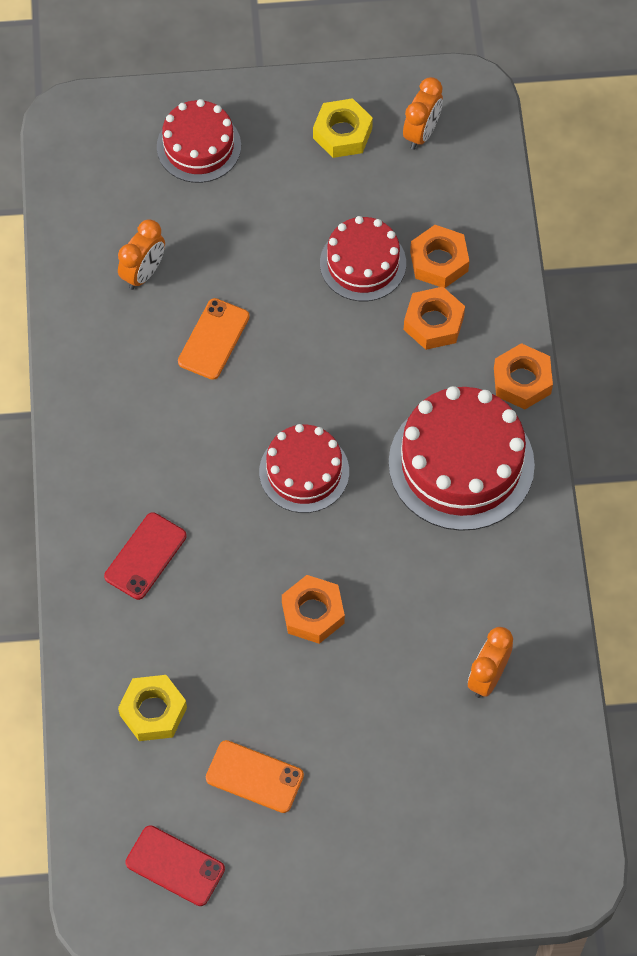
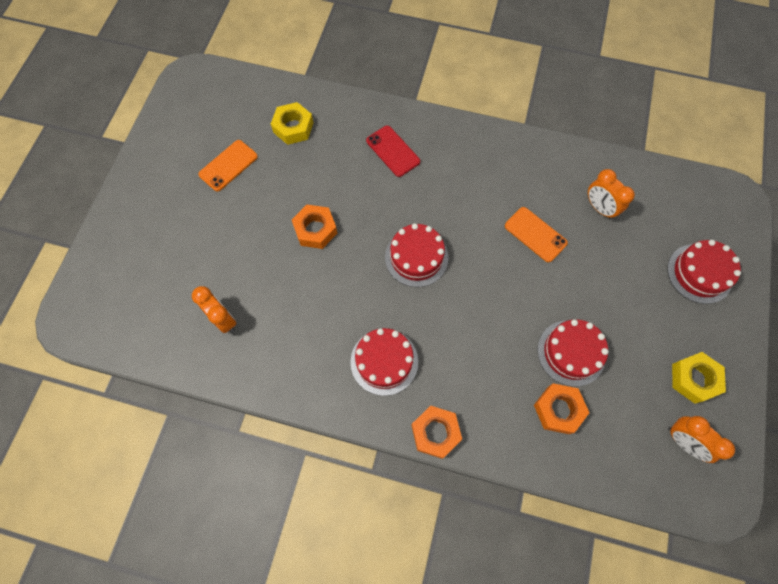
camera: 110 degrees right, 5 degrees up
red phone [125,825,225,906] -> none
red cake [389,386,535,531] -> red cake [350,328,418,396], size x0.62
orange nut [404,287,465,350] -> none

